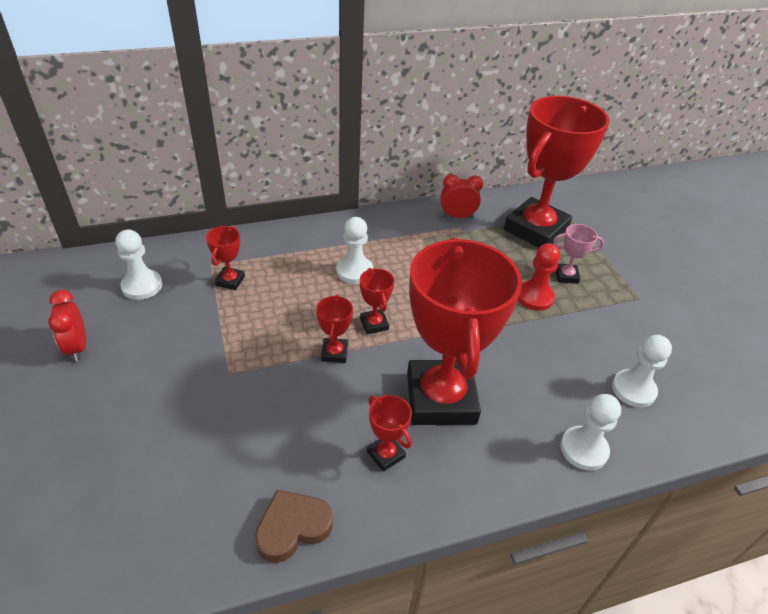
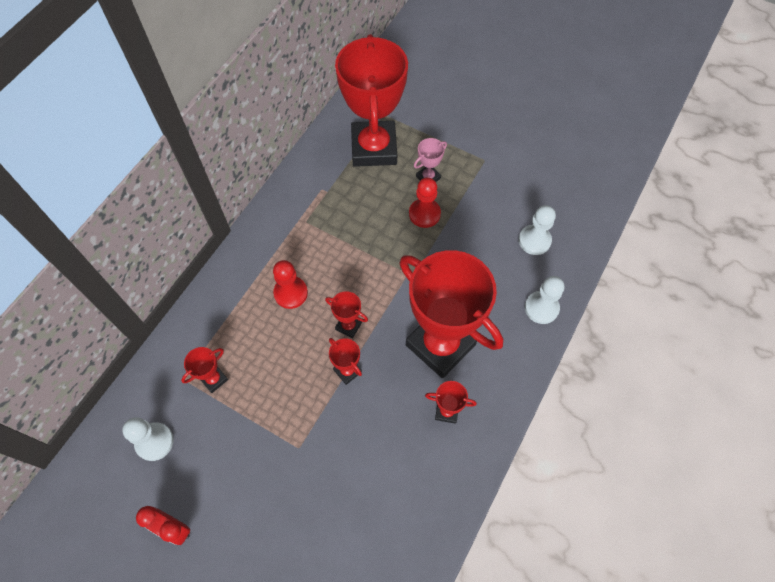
camera: 40 degrees left, 20 degrees up
red trophy [206,226,245,290] -> red trophy turned 75 degrees clockwise [181,347,228,393]
brown heart [255,490,333,563] -> none
white pawn [336,217,373,284] -> red pawn [273,260,308,309]
red clock [441,174,483,218] -> none

